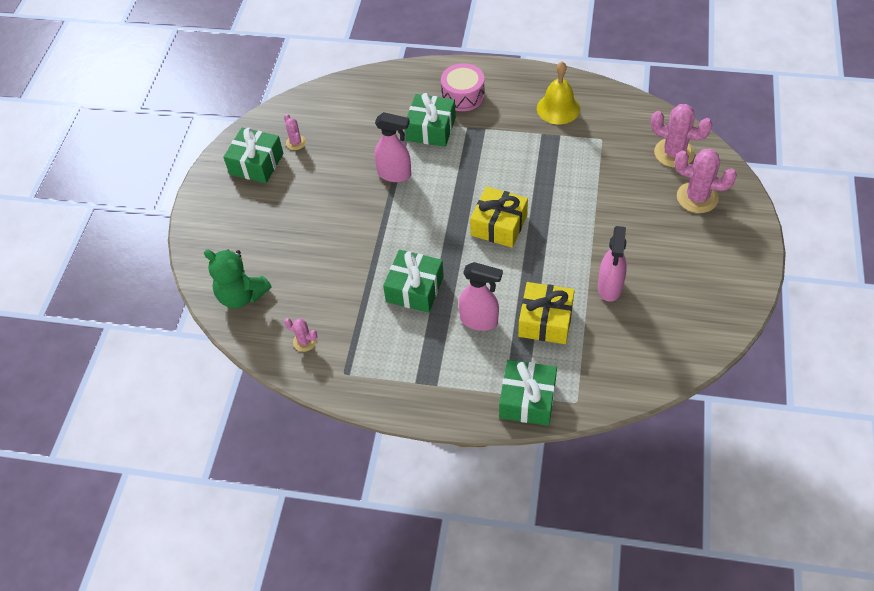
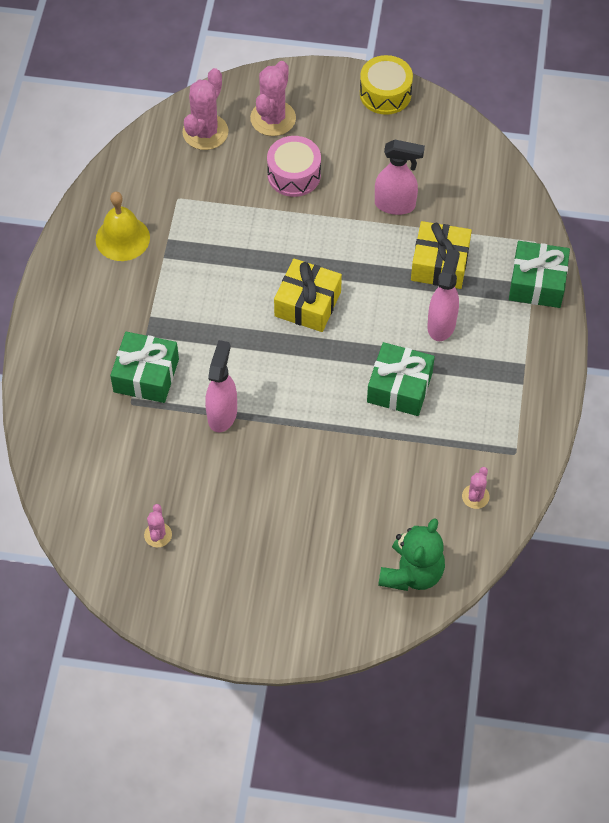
camera: 95 degrees left, 5 degrees up
green gift [223,128,283,183] -> none
pink cactus [284,114,306,150] -> pink cactus turned 60 degrees counterclockwise [144,504,172,547]
pink drum [441,63,485,111] -> pink drum moved to [267,136,321,197]
none -> yellow drum [360,55,413,115]

